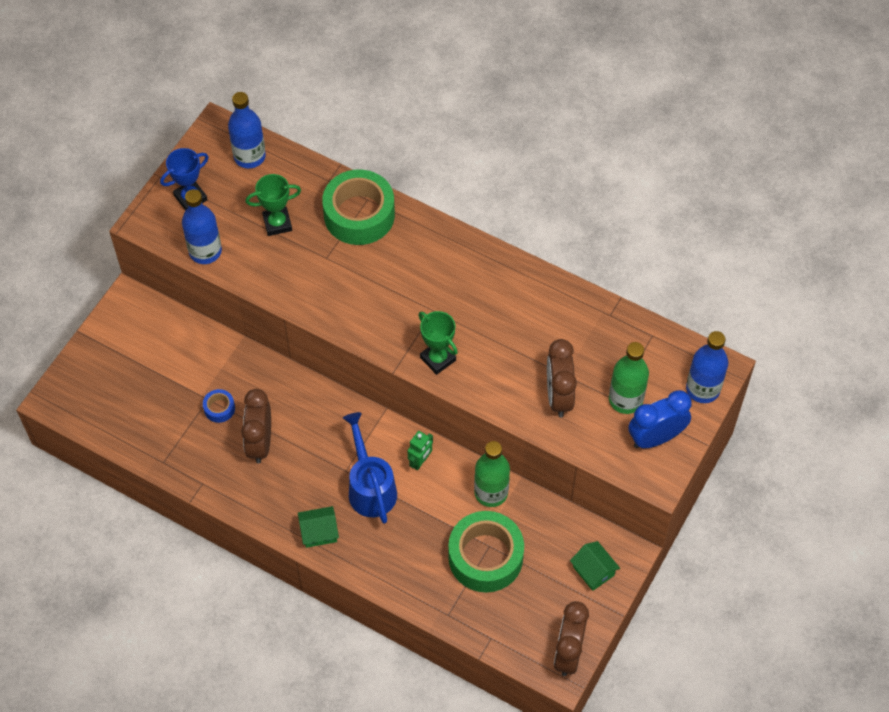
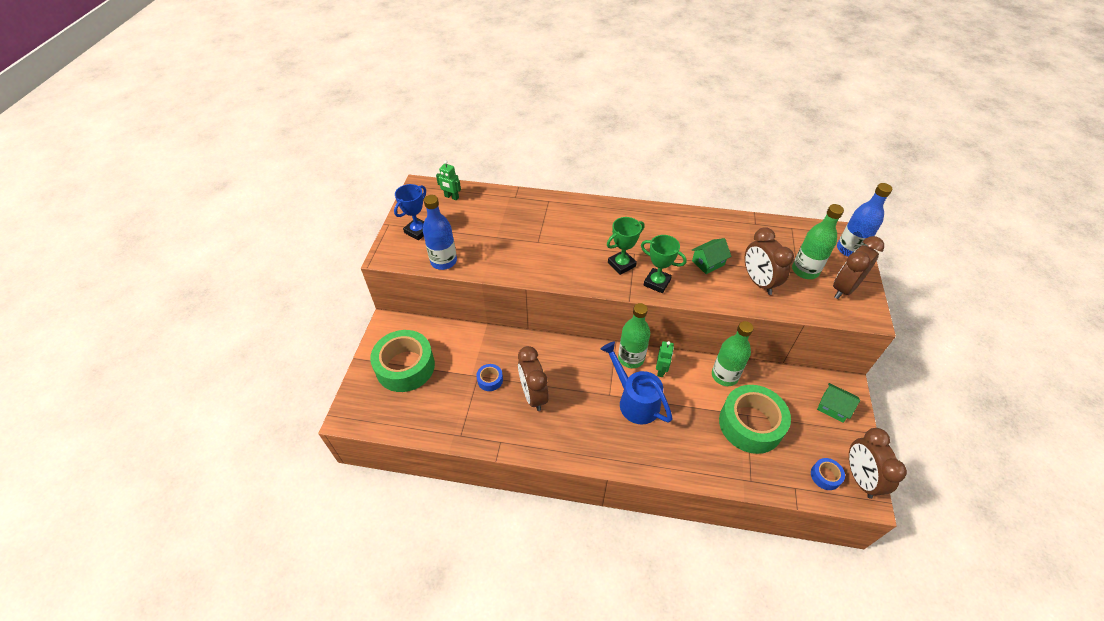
camera: 20 degrees left, 10 degrees down
blue bottle [228,92,266,168] -> green robot [436,161,461,200]
green trophy [246,174,301,236] -> green trophy moved to [607,217,644,275]
green house [298,506,339,548] -> green house moved to [692,238,731,274]
green tape [322,170,395,245] -> green tape moved to [370,330,435,392]
blue clock [628,390,691,448] -> brown clock [833,236,884,299]
none -> green bottle [618,303,650,368]
none -> blue tape [811,458,845,490]

